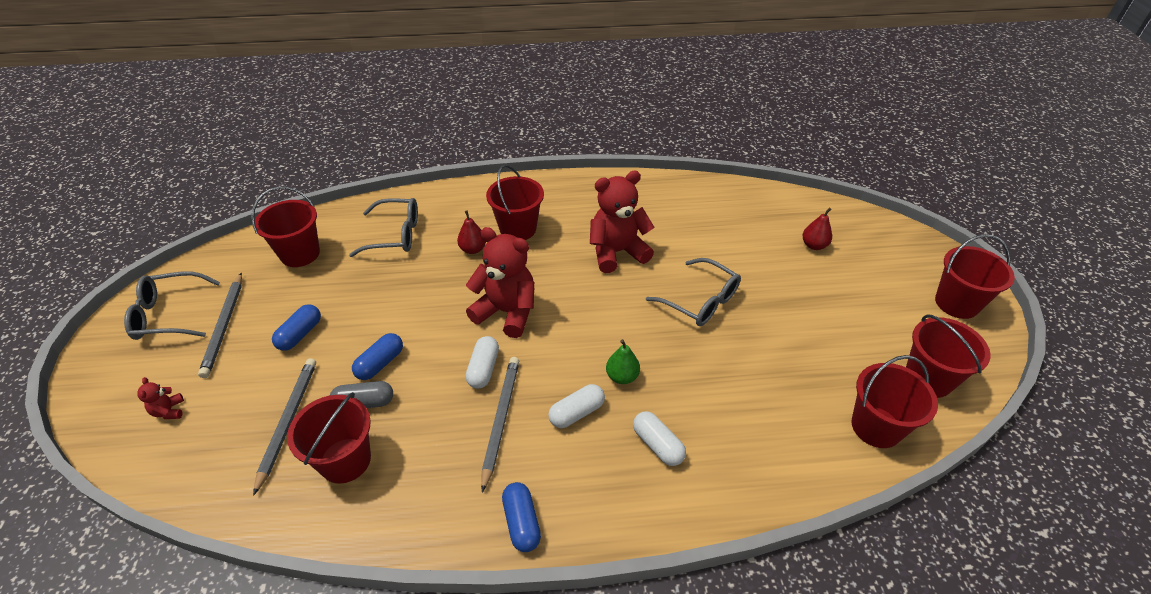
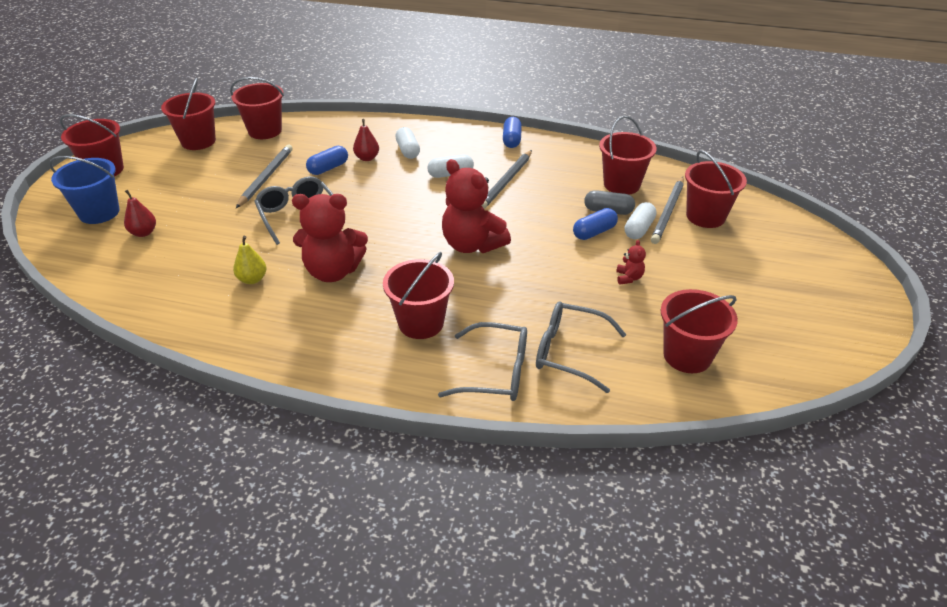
camera: 160 degrees left, 5 degrees down
grey glasses [124,271,220,340] -> grey glasses moved to [438,322,527,401]
red teddy bear [137,377,184,419] -> red teddy bear moved to [616,240,646,284]
grey pencil [198,273,242,378] -> grey pencil moved to [236,145,293,208]
blue capsule [272,304,321,351] -> blue capsule moved to [306,146,348,175]
red pear [457,210,486,254] -> red pear moved to [353,119,379,161]
white capsule [466,336,499,389] -> white capsule moved to [624,202,657,239]
green pear [606,339,640,384] -> none
none -> blue bucket [49,156,120,224]
none -> yellow pear [233,236,267,284]
none -> red bucket [685,150,747,228]

